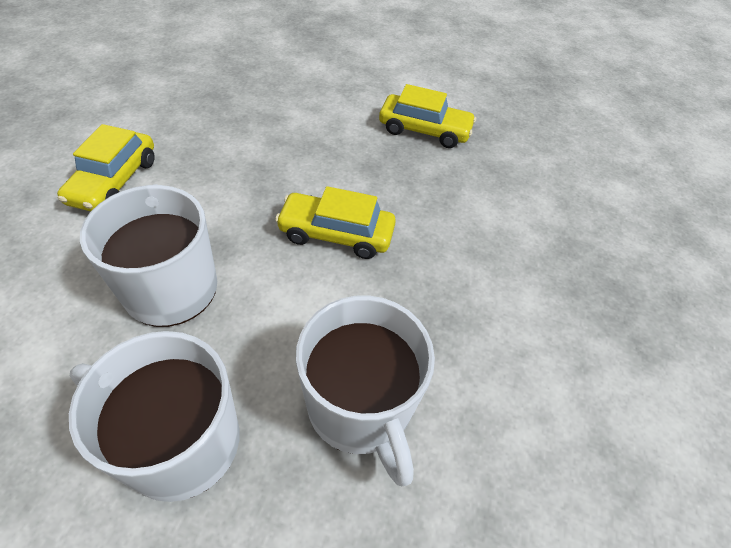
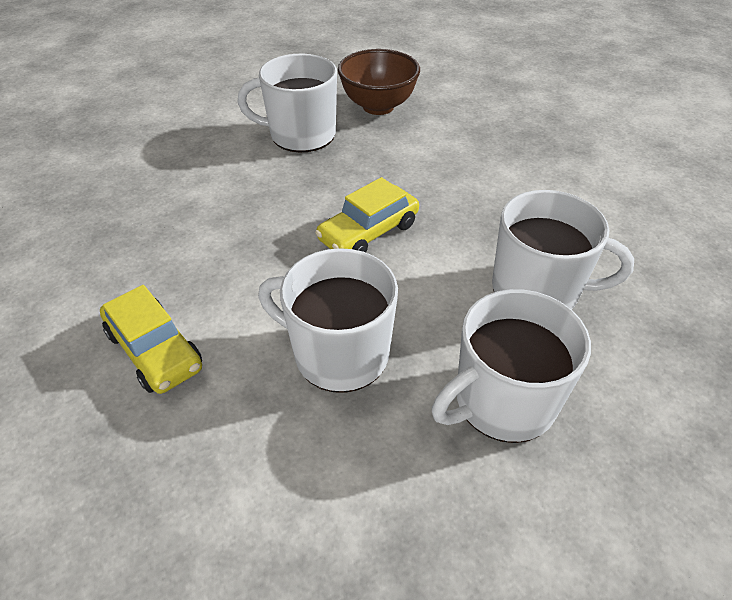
camera: 50 degrees left, 5 degrees down
yellow car [379,84,476,148] -> white mug [238,54,337,152]
none -> brown bowl [338,49,420,115]

